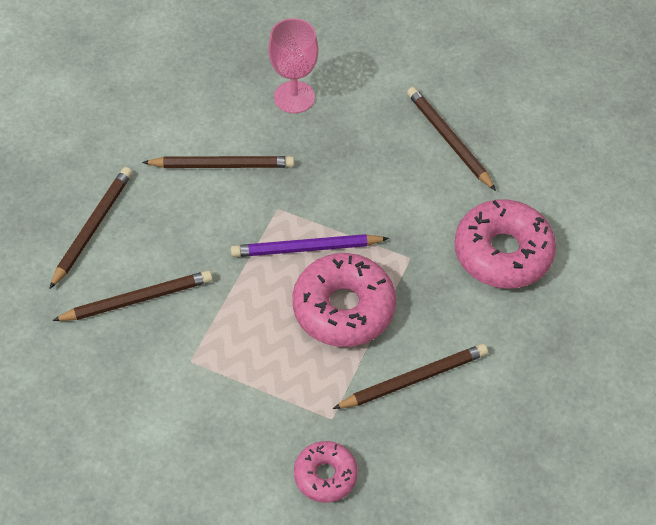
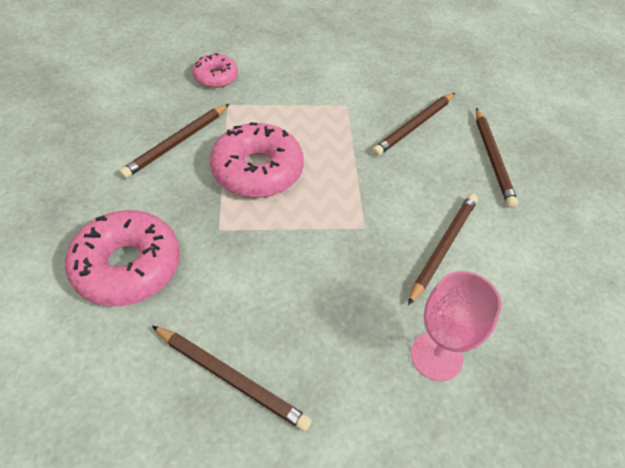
camera: 150 degrees right, 5 degrees down
brown pencil [142,156,294,168] -> brown pencil turned 150 degrees clockwise [408,194,478,305]
purple pencil [231,234,389,257] -> none

